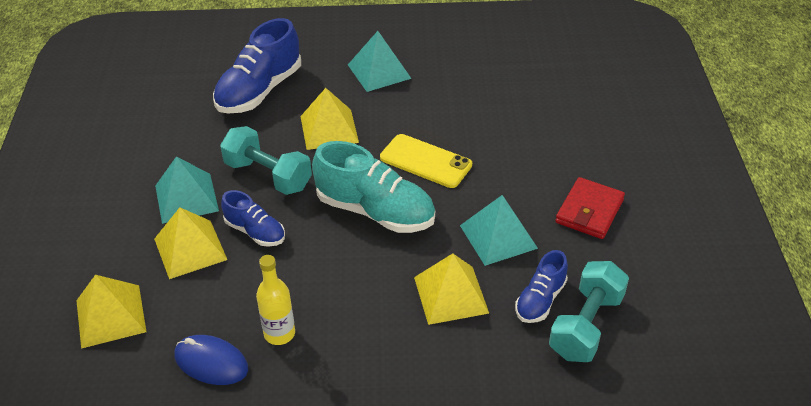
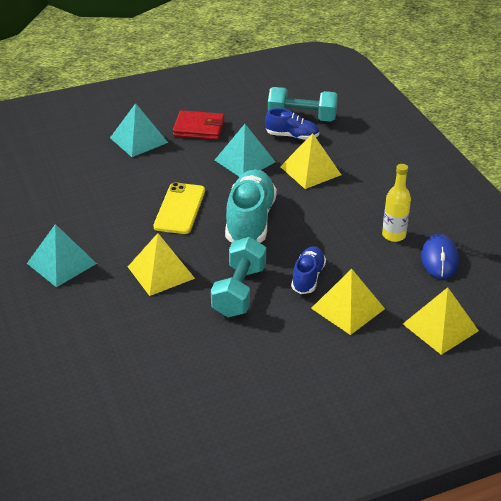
camera: 110 degrees left, 5 degrees down
turquoise pyramid [155,156,219,224] -> turquoise pyramid moved to [110,103,168,157]
blue shoe [213,18,301,114] -> none

